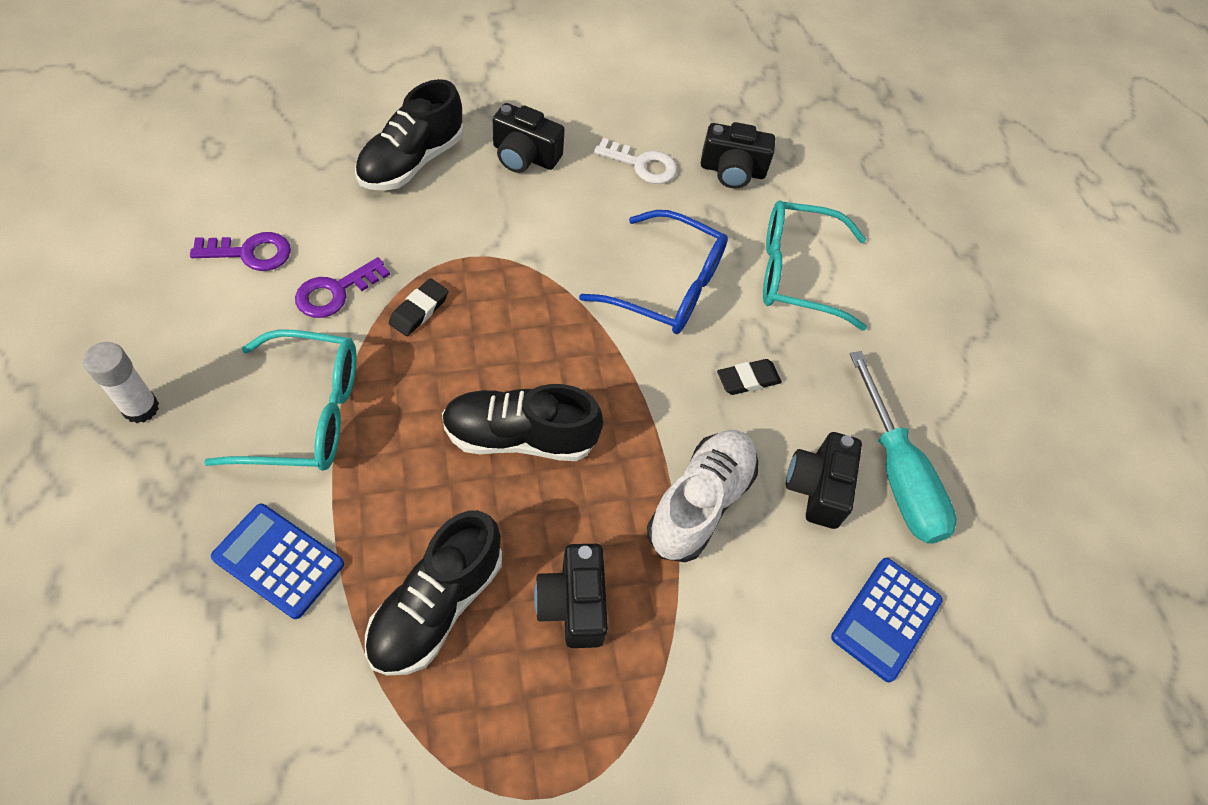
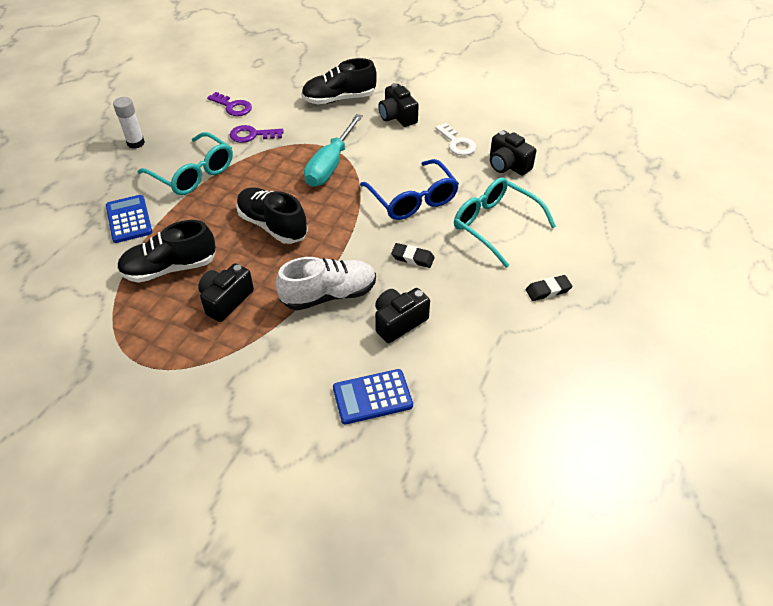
camera: 45 degrees right, 10 degrees down
black eraser [389,278,449,336] -> black eraser moved to [526,275,572,301]
turquoise screwdriver [850,351,957,543] -> turquoise screwdriver moved to [304,114,363,187]

